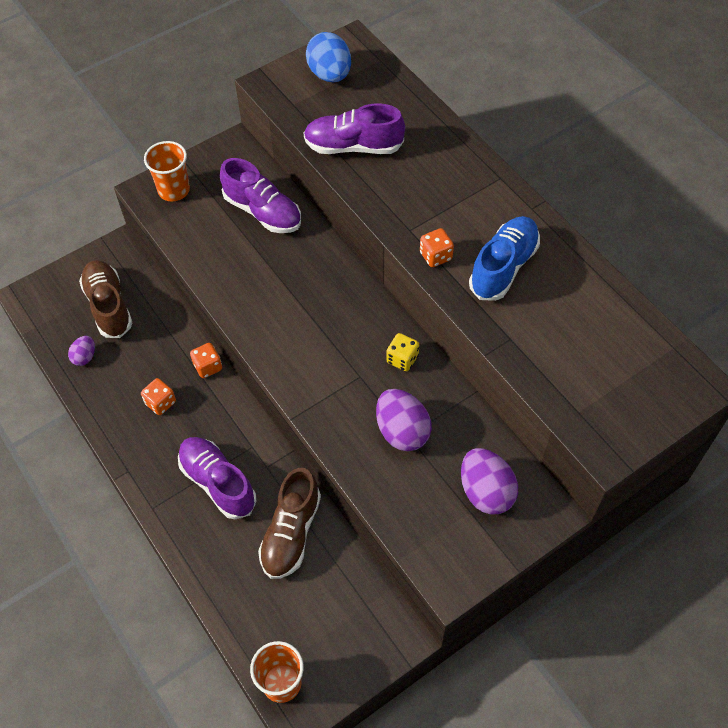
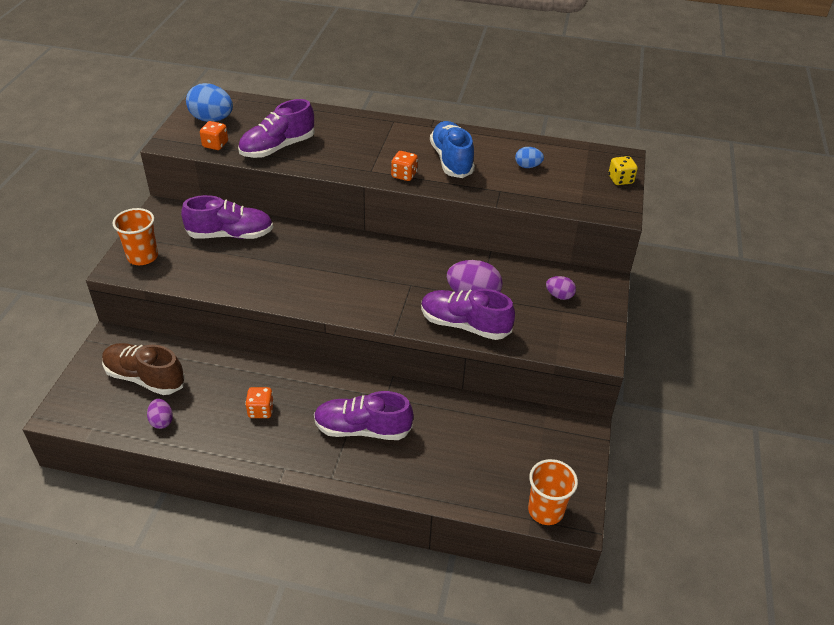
camera: 45 degrees left, 15 degrees down
orange dice [190,343,222,378] -> orange dice moved to [200,121,228,150]
brown shoe [258,468,321,579] -> none
yellow dice [386,333,419,371] -> yellow dice moved to [608,156,638,185]
purple egg [461,448,518,515] -> purple egg [546,276,576,300], size x0.54
none -> purple shoe [421,289,515,340]
none -> blue egg [515,147,544,168]

